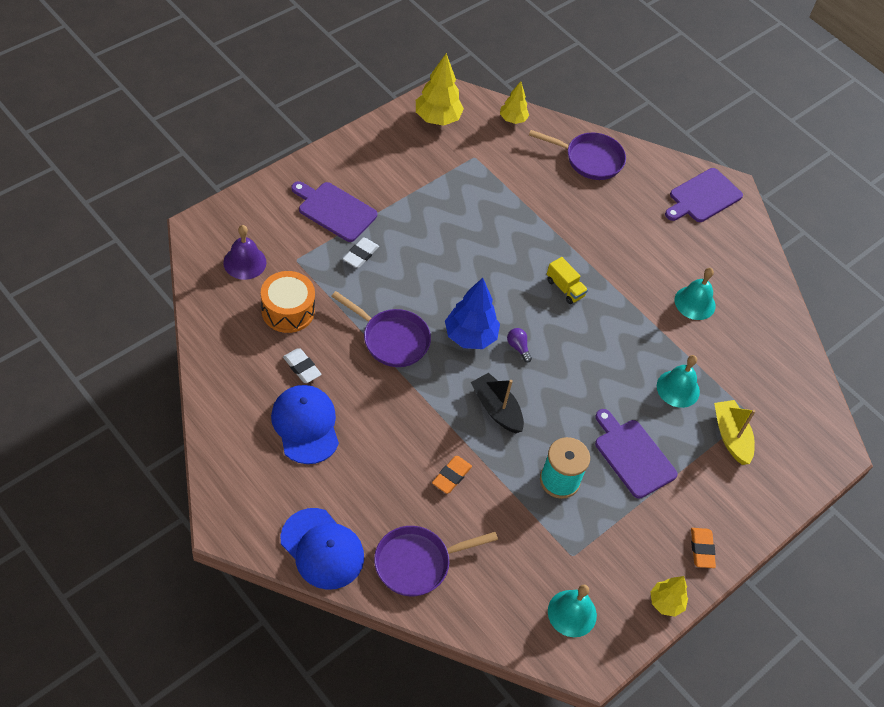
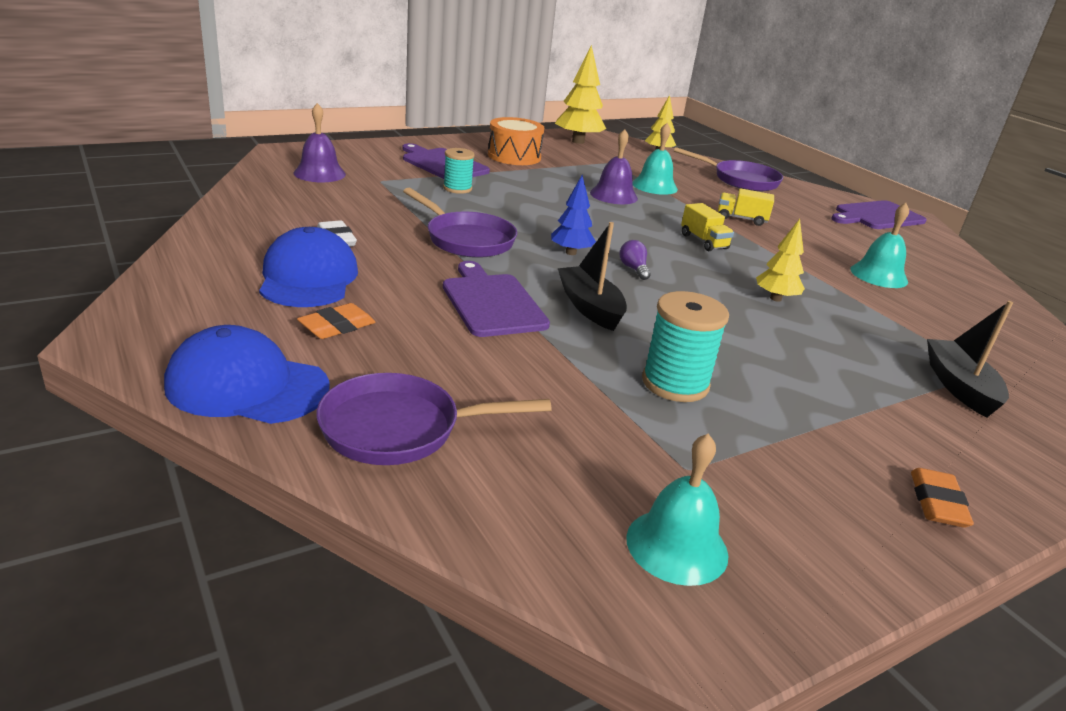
camera: 15 degrees right, 25 degrees down
orange drum [261,271,315,333] -> orange drum moved to [488,117,544,165]
blue cap [280,508,364,590] -> blue cap turned 135 degrees clockwise [164,325,330,424]
white eraser [343,237,379,268] -> turquoise spool [443,148,475,194]
orange eraser [432,456,472,494] -> orange eraser moved to [297,303,375,339]
blue tree [445,278,500,349] -> blue tree [551,175,596,255], size x0.61
purple cutting board [595,409,678,499] -> purple cutting board moved to [443,261,550,337]
yellow tree [650,576,688,617] -> yellow tree moved to [756,219,805,302]
turquoise bell [657,355,700,408] -> turquoise bell moved to [632,123,678,195]
yellow boat [714,400,756,465] -> black boat [927,301,1013,417]
none -> purple bell [590,129,638,204]
none -> yellow truck [718,188,774,226]

